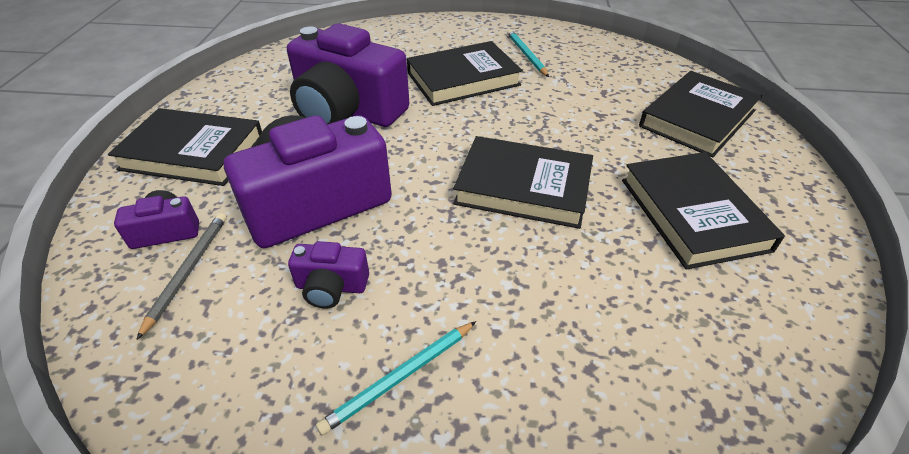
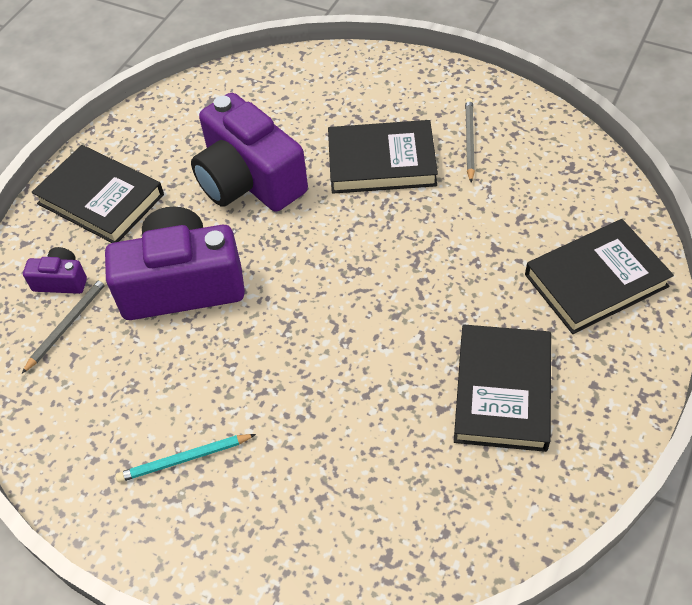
camera: 25 degrees right, 10 degrees up
purple camera [288,241,369,309] -> none
black book [453,136,593,229] -> none
turquoise pencil [507,29,549,77] -> grey pencil [465,98,475,182]

